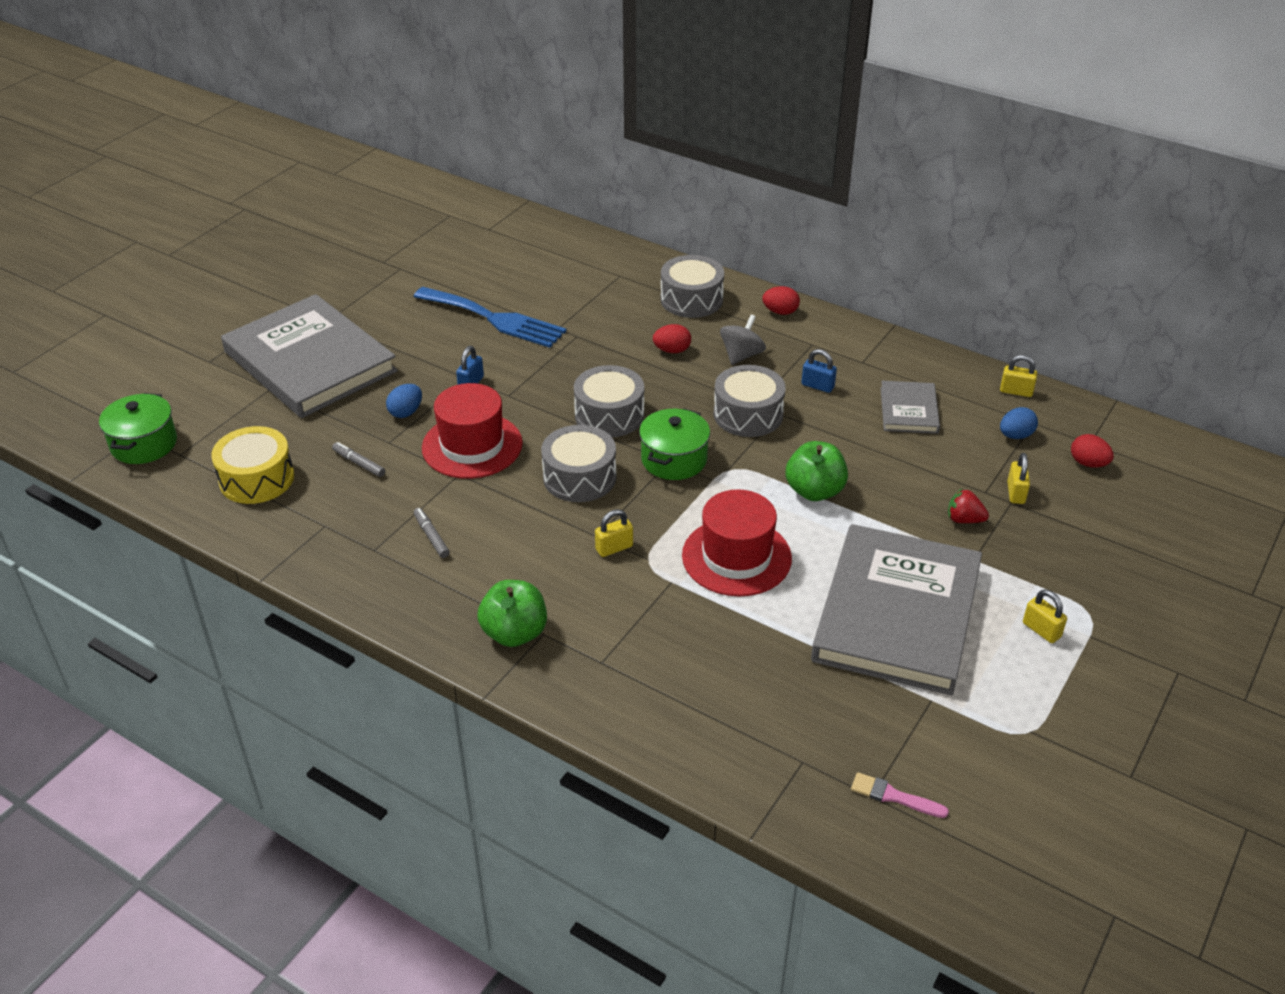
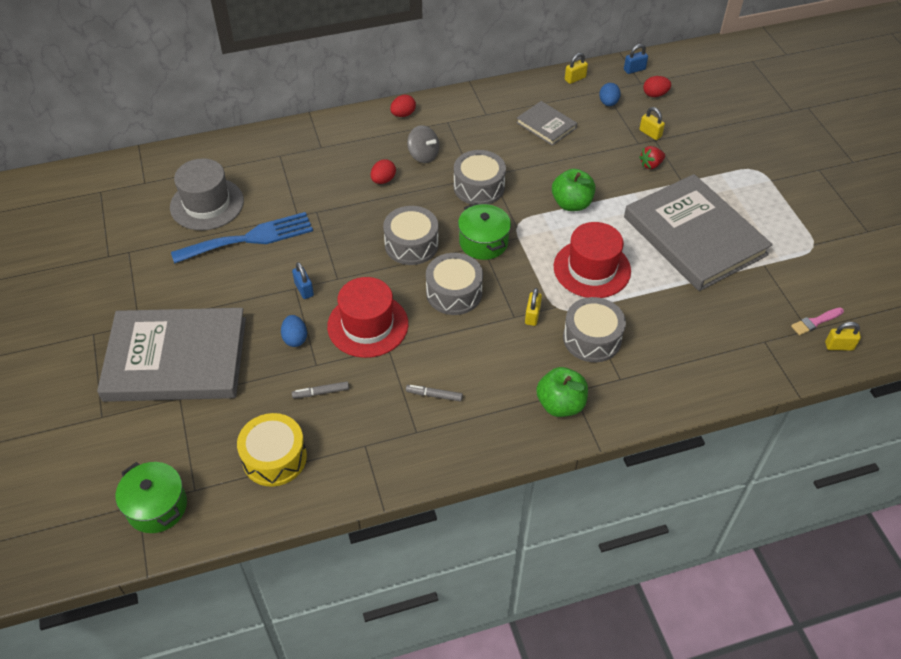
camera: 50 degrees left, 10 degrees up
grey drum [660,255,724,318] -> grey drum moved to [563,297,626,362]
grey spinning top [720,315,766,365] -> grey spinning top turned 150 degrees clockwise [407,125,439,163]
blue padlock [801,349,837,393] -> blue padlock moved to [624,44,648,74]
yellow padlock [1023,589,1067,643] -> yellow padlock moved to [825,322,861,351]
none -> grey hat [170,158,244,230]

